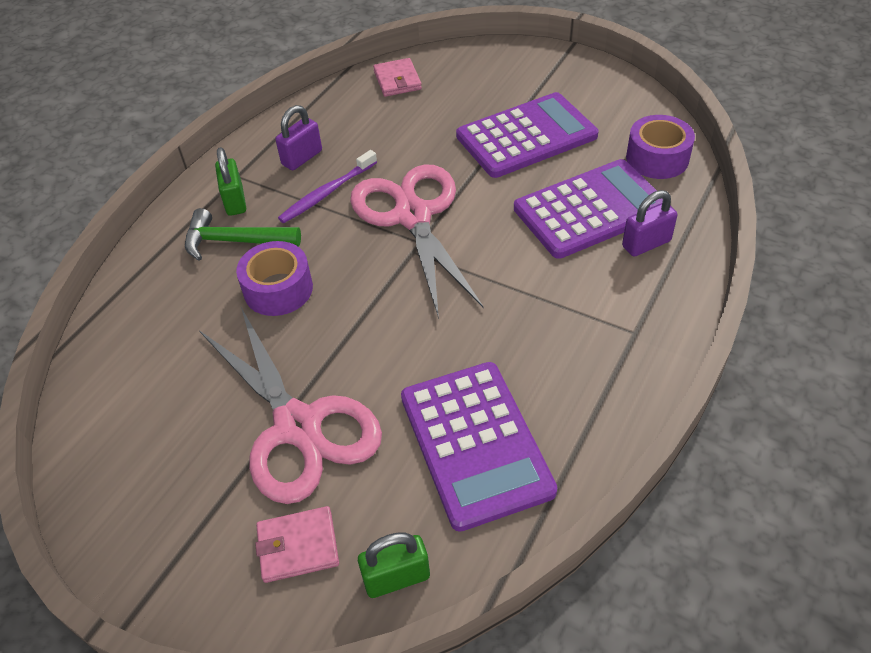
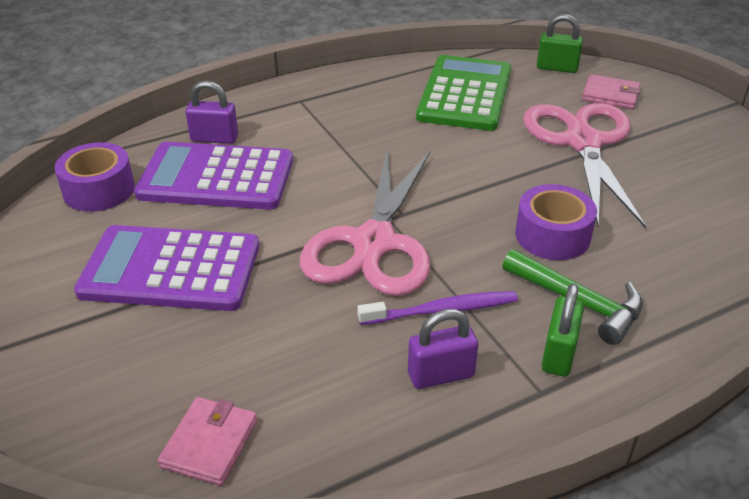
camera: 150 degrees left, 10 degrees down
purple calculator [401,362,557,532] -> green calculator [416,55,511,131]

